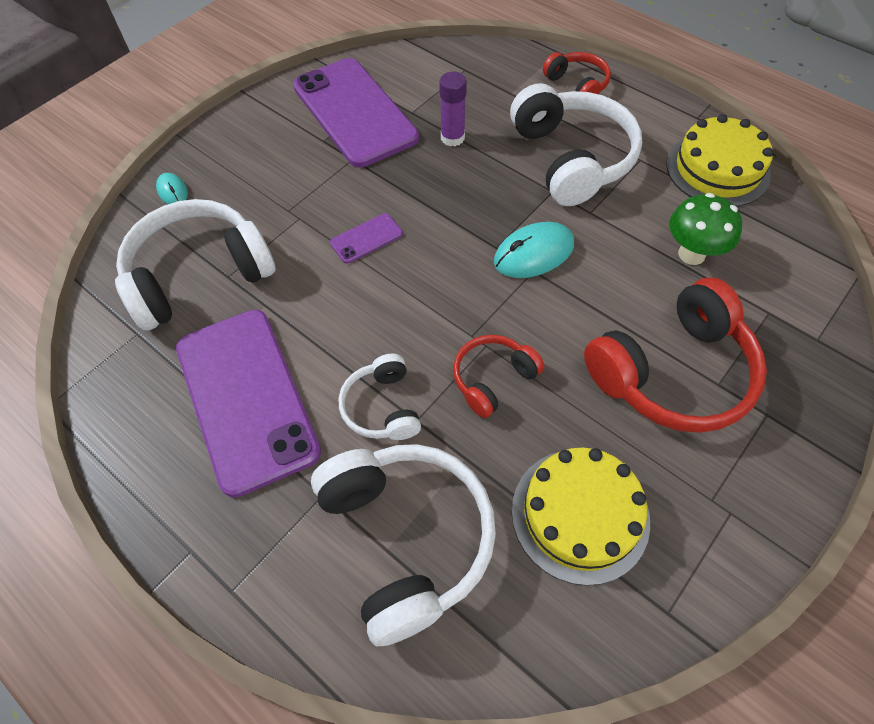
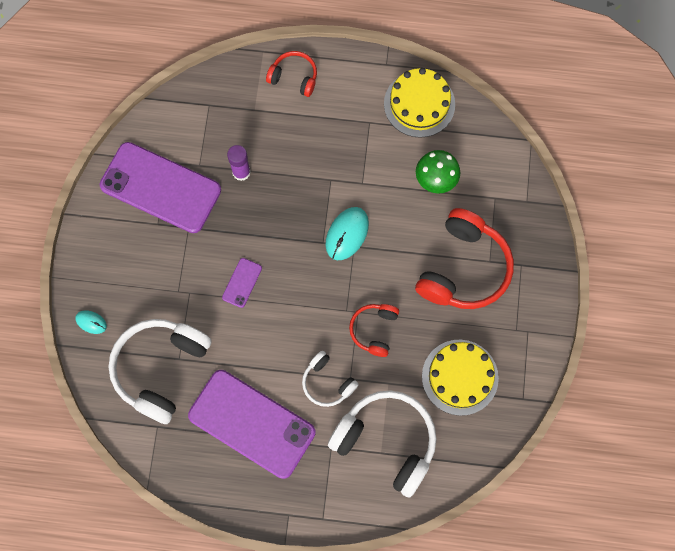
camera: 35 degrees left, 15 degrees up
white headphones [510,83,642,206] -> none

